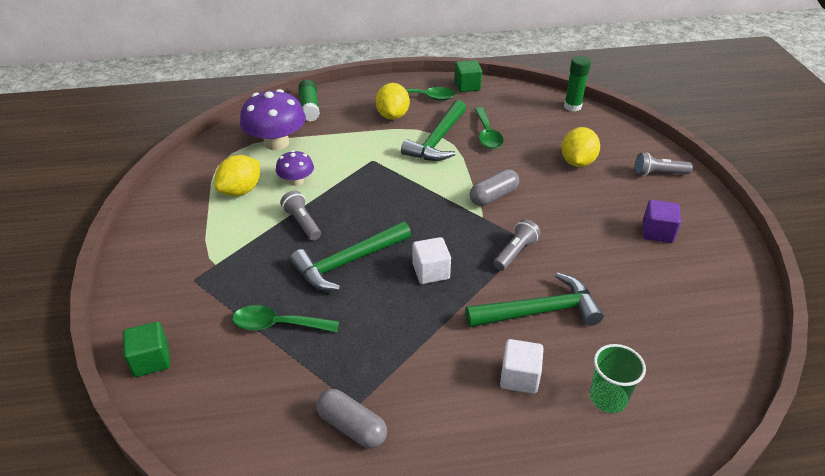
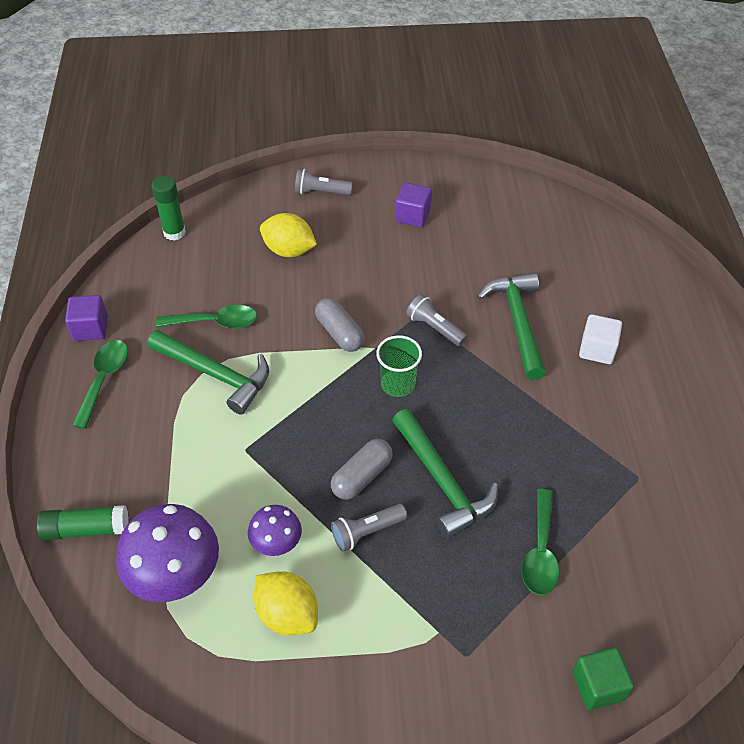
camera: 85 degrees left, 10 degrees up
grey capsule [316,389,387,449] -> grey capsule moved to [331,439,393,500]
yellow lemon [375,83,410,120] -> none
white cube [413,237,451,284] -> none
green cube [454,60,482,92] -> purple cube [65,295,108,341]
green cup [590,344,646,413] -> green cup moved to [376,335,422,397]
grey flashlight [635,152,693,176] -> grey flashlight turned 90 degrees clockwise [295,169,352,195]

